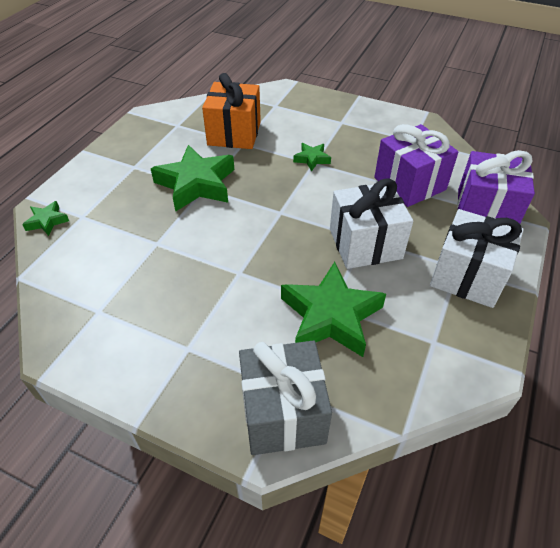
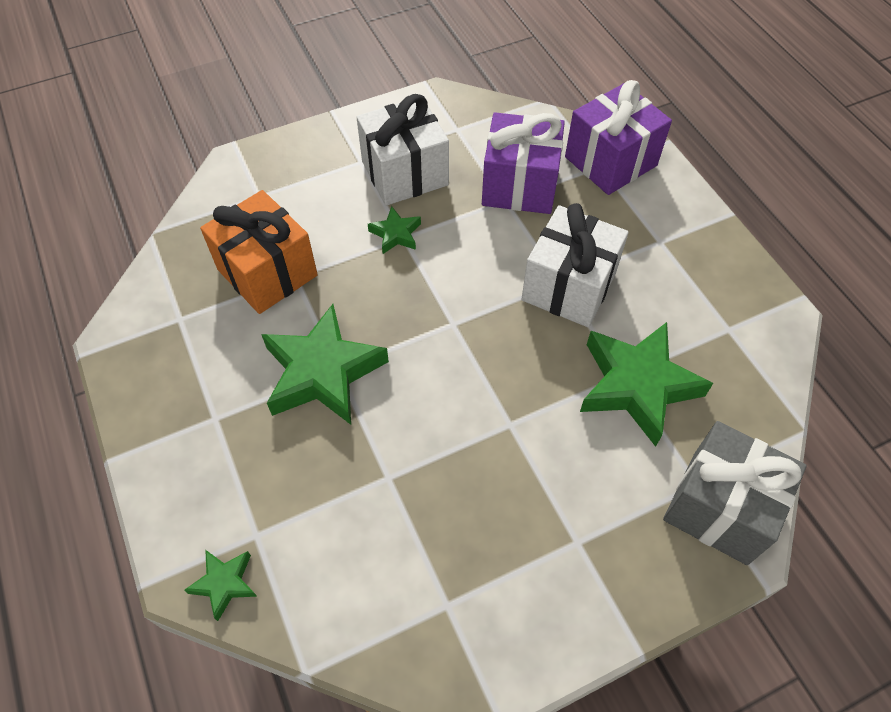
camera: 50 degrees left, 10 degrees up
white gift [430,209,524,308] -> white gift moved to [356,94,449,206]

